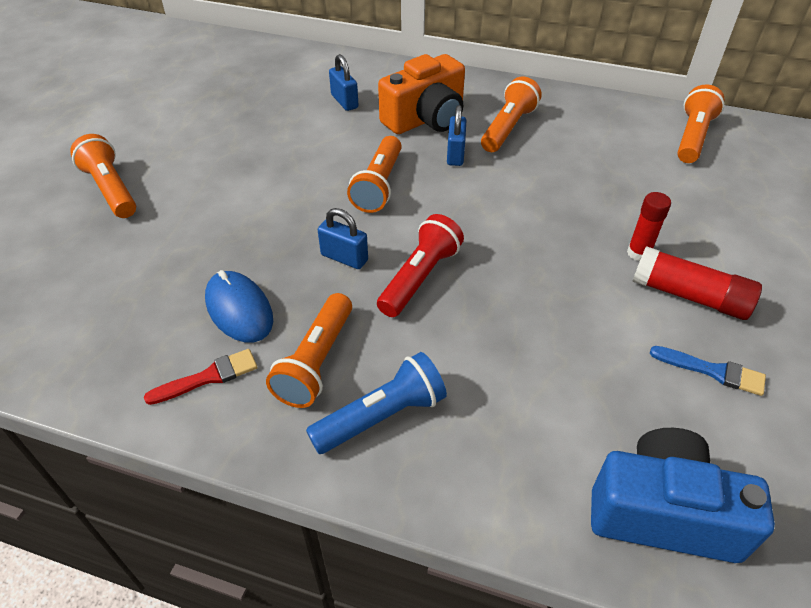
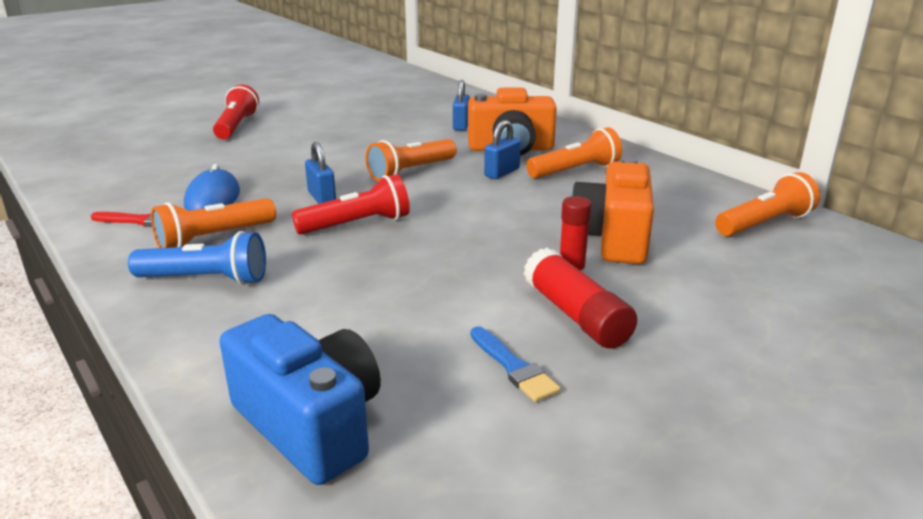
camera: 35 degrees right, 20 degrees down
orange flashlight [70,134,136,218] -> red flashlight [213,85,259,139]
none -> orange camera [571,157,654,264]

